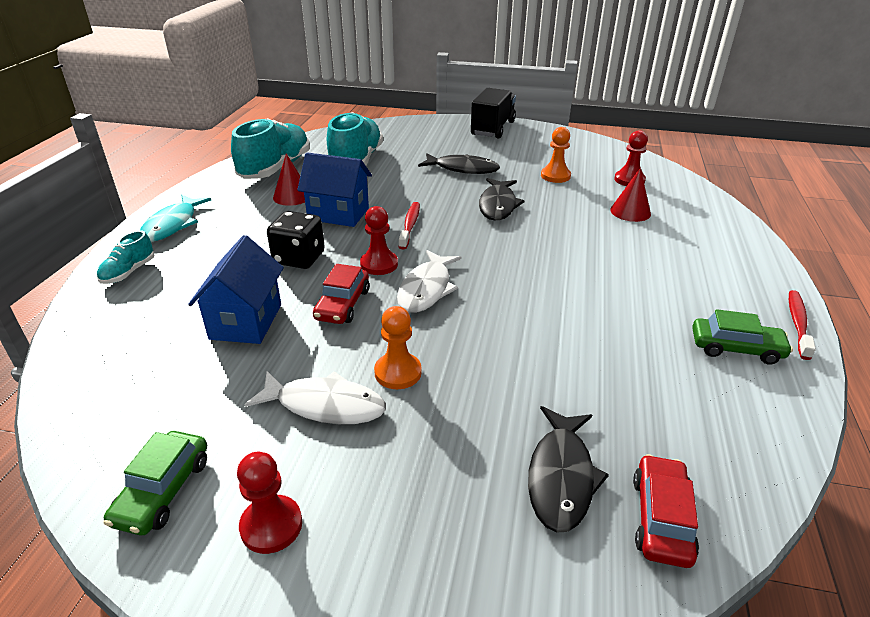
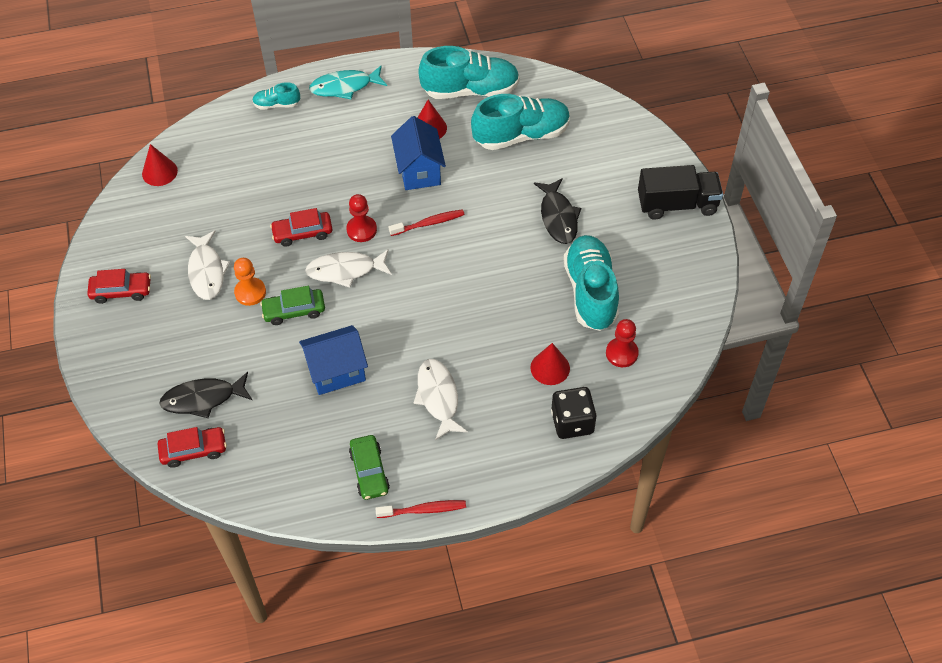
camera: 65 degrees right, 20 degrees up
green car [104,431,207,535] -> green car moved to [260,286,325,325]
blue house [188,235,284,344] -> blue house moved to [299,325,368,395]
red pawn [237,452,302,554] -> red car [87,269,151,304]
black dice [267,211,325,269] -> black dice moved to [551,387,597,439]
black fish [479,178,524,220] -> none
orange pawn [541,127,571,183] -> turquoise shoe [564,235,619,331]
none -> red cone [142,144,178,186]
none -> white fish [414,359,468,440]

